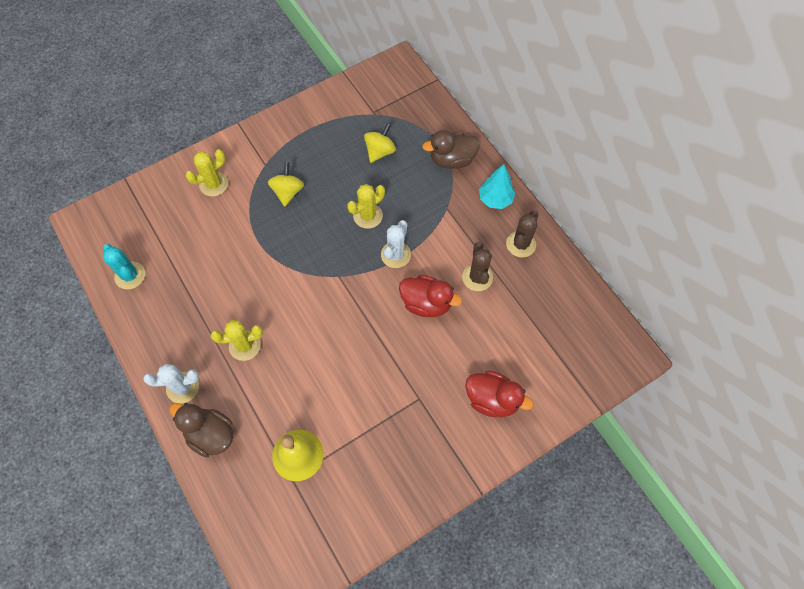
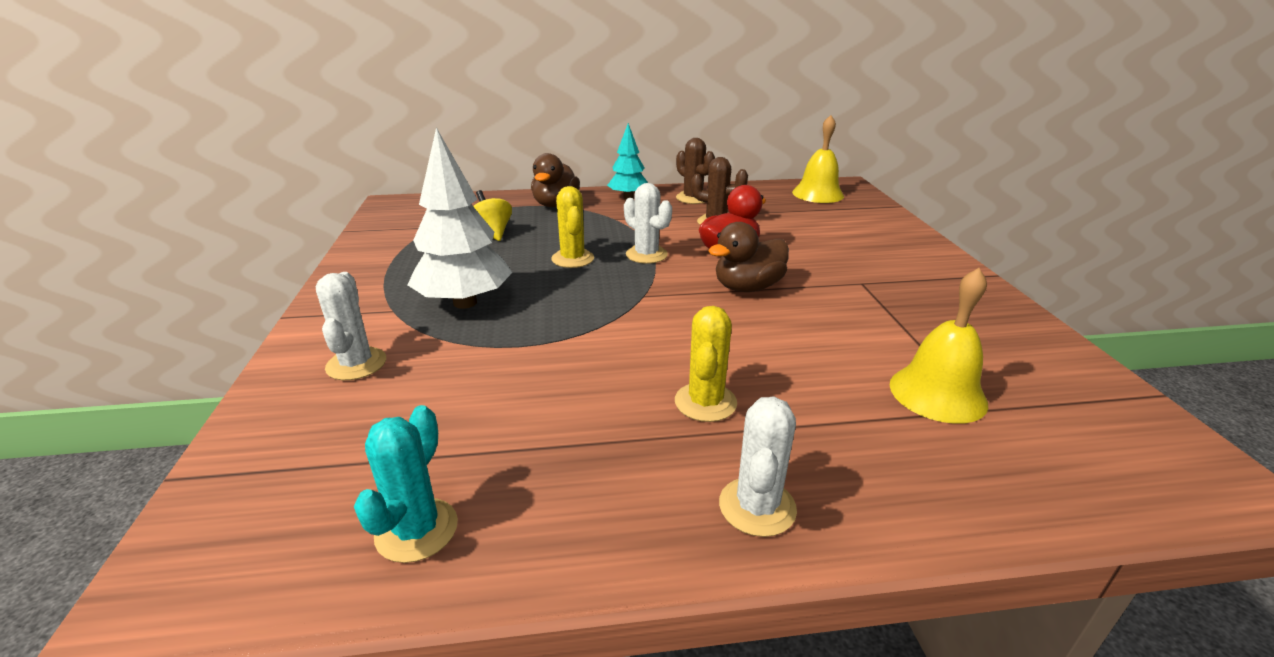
camera: 65 degrees left, 35 degrees down
turquoise cactus [103,244,145,289] -> turquoise cactus turned 60 degrees counterclockwise [354,405,458,563]
brown duck [169,403,233,458] -> brown duck moved to [708,222,789,292]
yellow cactus [186,150,228,197] -> white cactus [316,272,386,380]
yellow spinning top [268,162,304,206] -> white tree [408,128,513,309]
red duck [465,371,534,417] -> none
none -> yellow bell [792,115,844,203]

